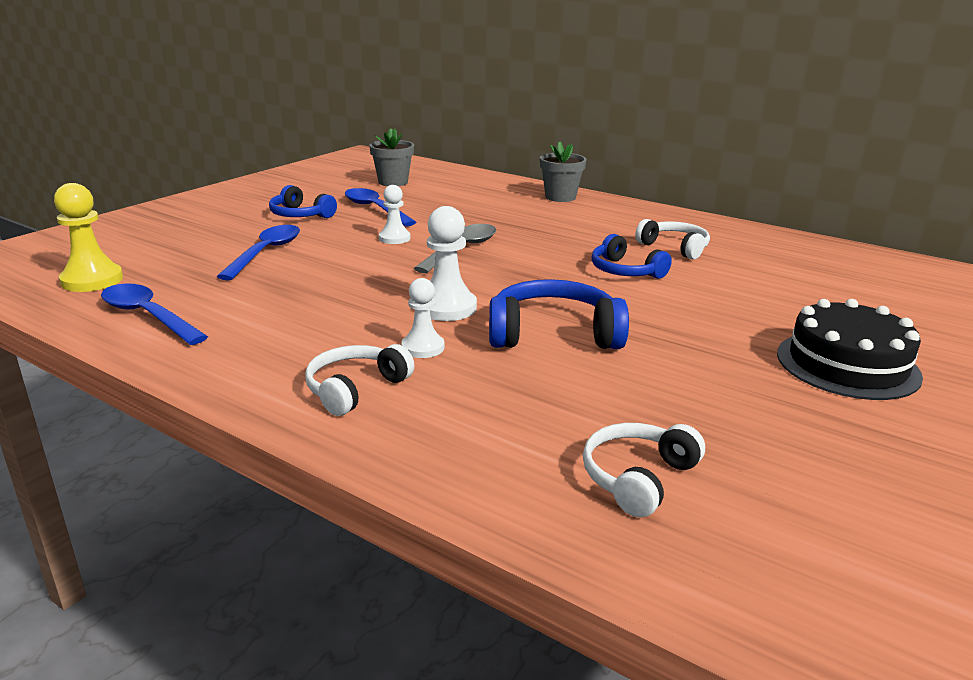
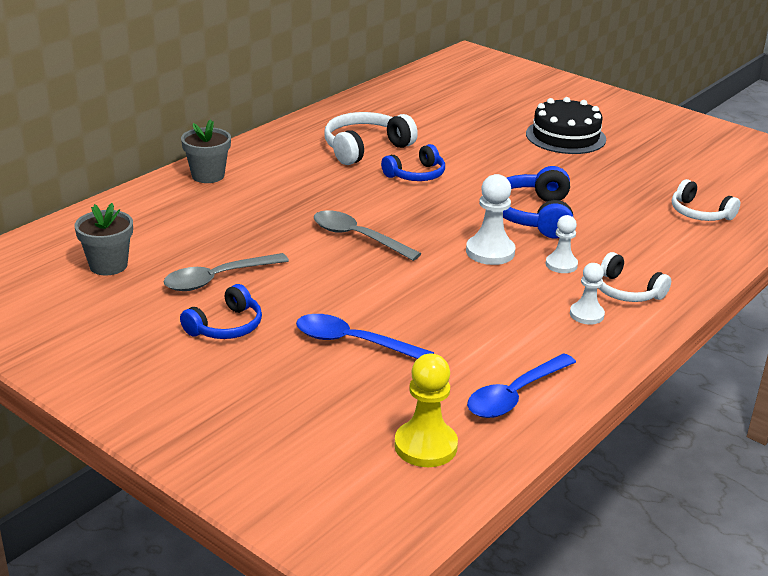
camera: 85 degrees left, 5 degrees up
blue spoon [344,188,417,226] -> grey spoon [163,253,289,291]
white pawn [379,185,410,244] -> white pawn moved to [570,263,605,325]
white headphones [635,219,710,260] -> white headphones [324,112,418,165], size x1.51

